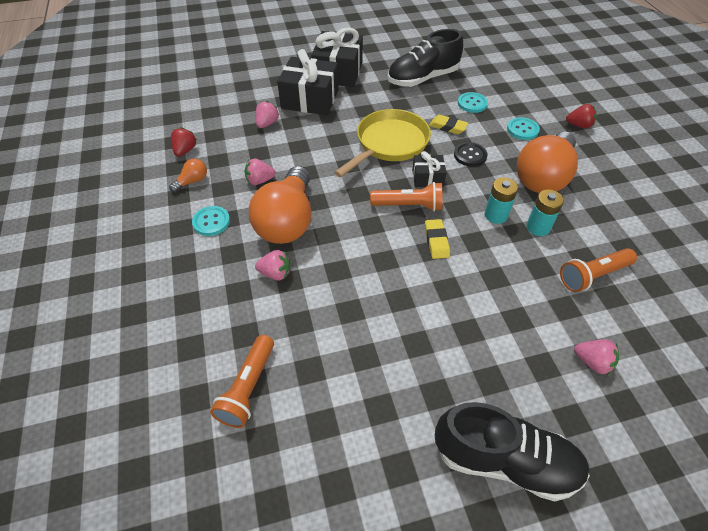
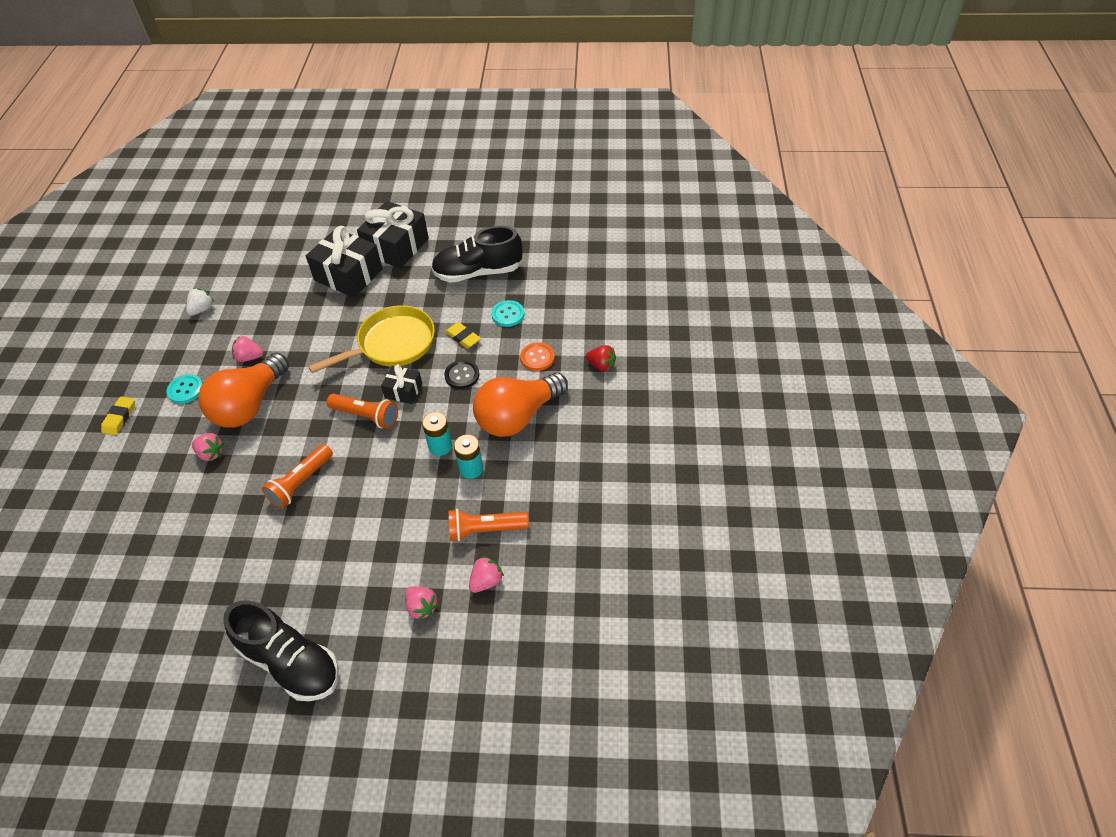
camera: 20 degrees right, 0 degrees up
orange light bulb [169,158,207,193] -> none
red strawberry [171,127,197,157] -> white strawberry [186,288,214,316]
orange flashlight [210,335,274,428] -> orange flashlight moved to [262,444,333,509]
pink strawberry [255,101,279,128] -> pink strawberry moved to [469,556,504,593]
yellow eraser [425,219,450,259] -> yellow eraser moved to [101,396,135,435]
turquoise button [507,117,540,140] -> orange button [520,342,555,371]

